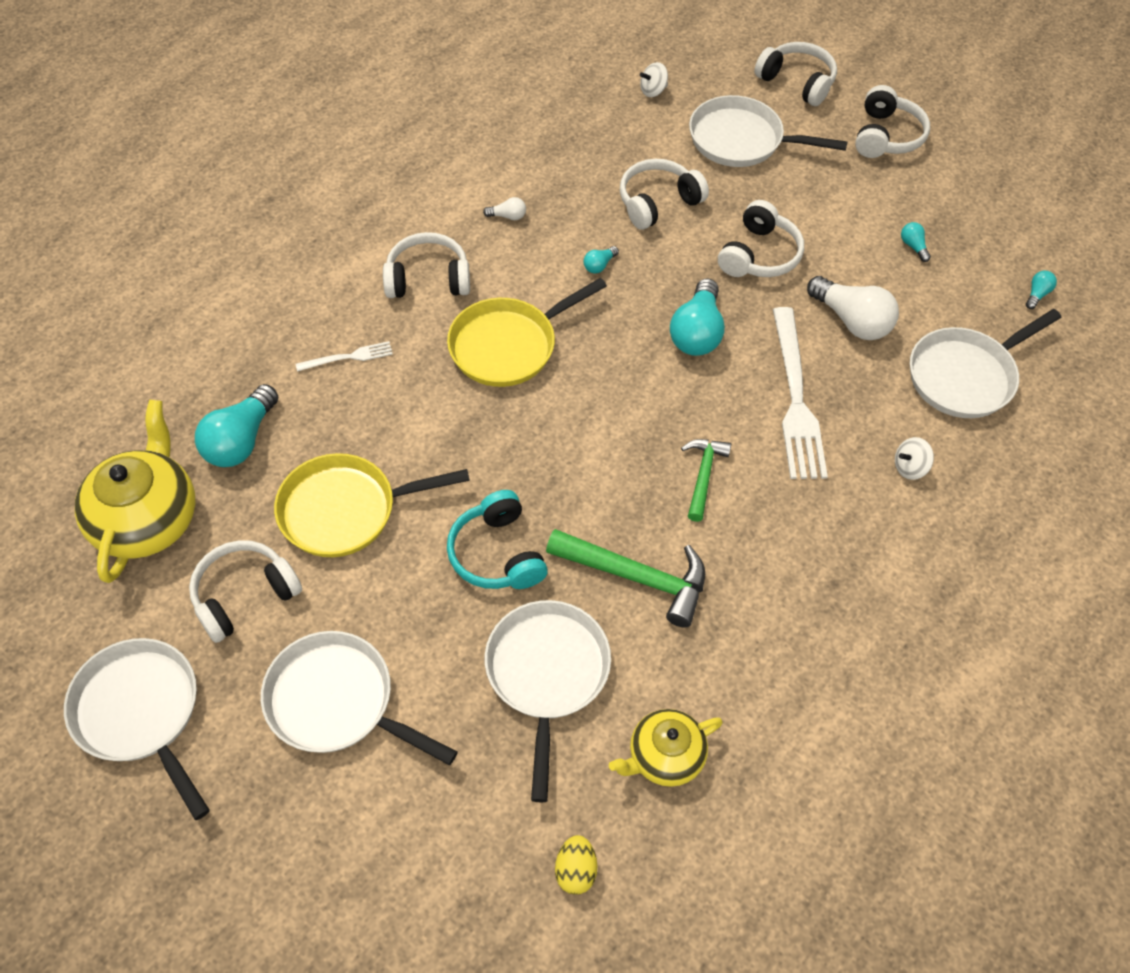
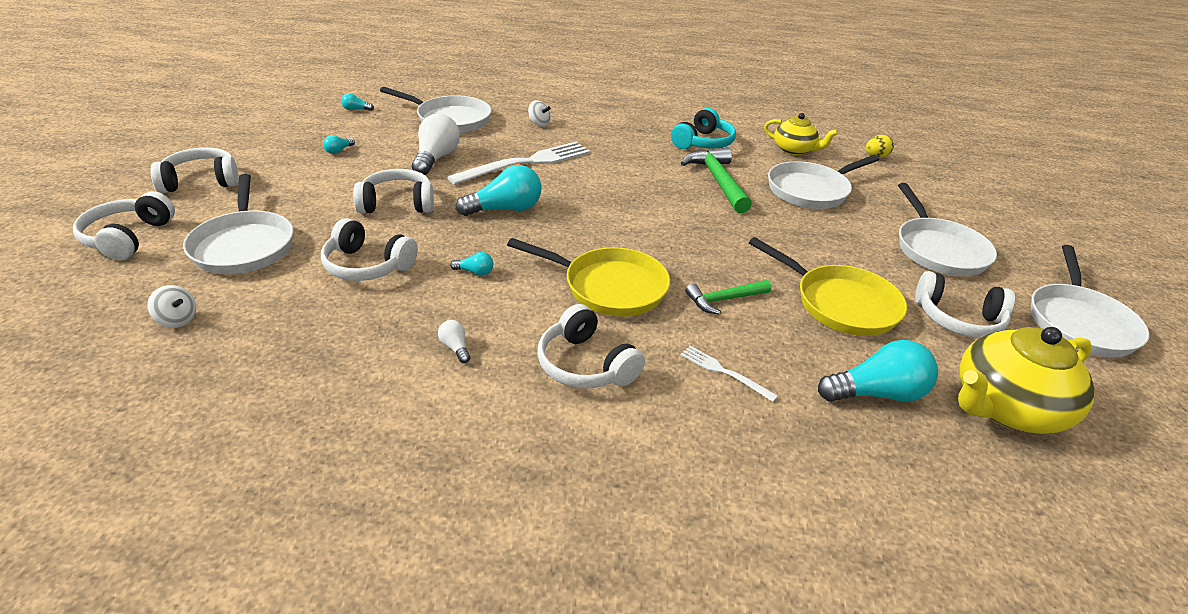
camera: 125 degrees left, 20 degrees down
turquoise headphones [447,490,548,589] -> turquoise headphones moved to [671,108,736,149]
green hammer [681,439,731,522] -> green hammer moved to [685,280,771,315]

